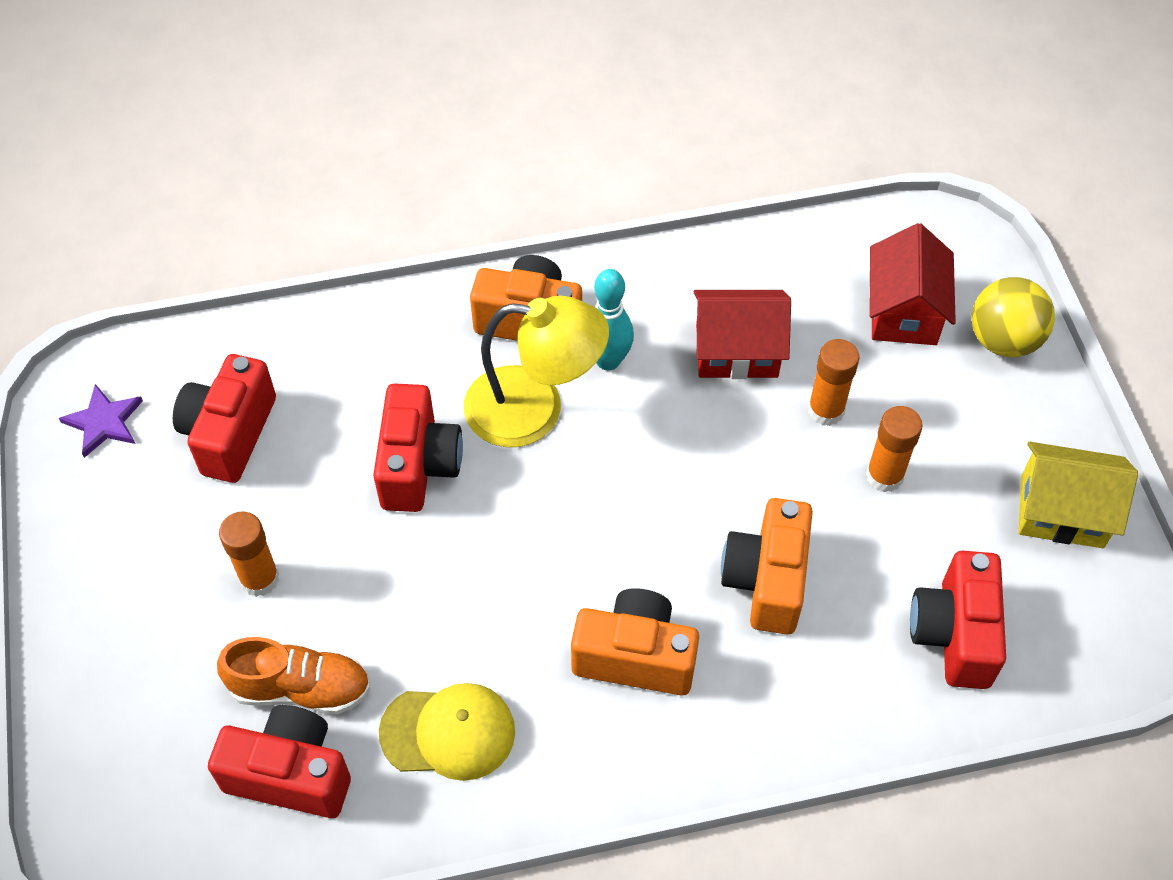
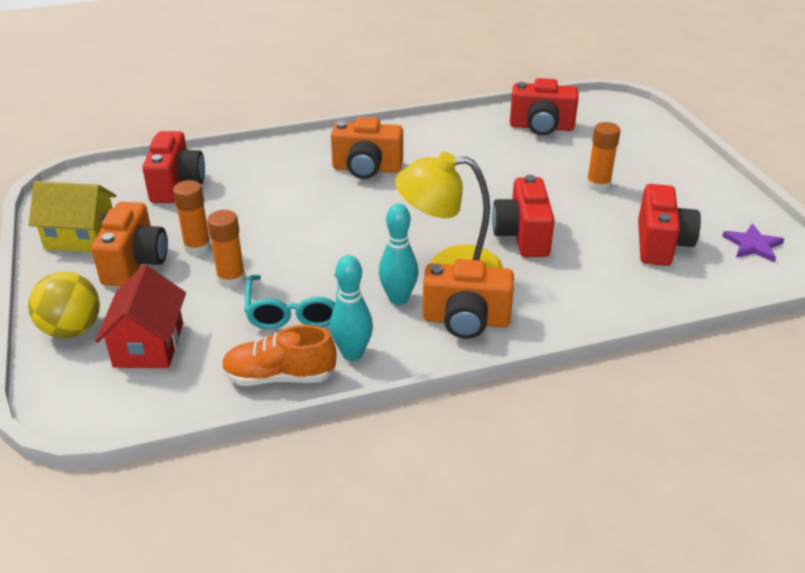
camera: 175 degrees right, 20 degrees down
orange shoe [217,637,371,715] -> orange shoe moved to [222,325,336,386]
yellow cap [379,683,515,781] -> none
red house [693,290,791,379] -> turquoise glasses [245,273,340,329]
orange camera [721,498,813,634] -> orange camera moved to [91,202,168,286]
none -> turquoise bowling pin [330,255,373,361]

